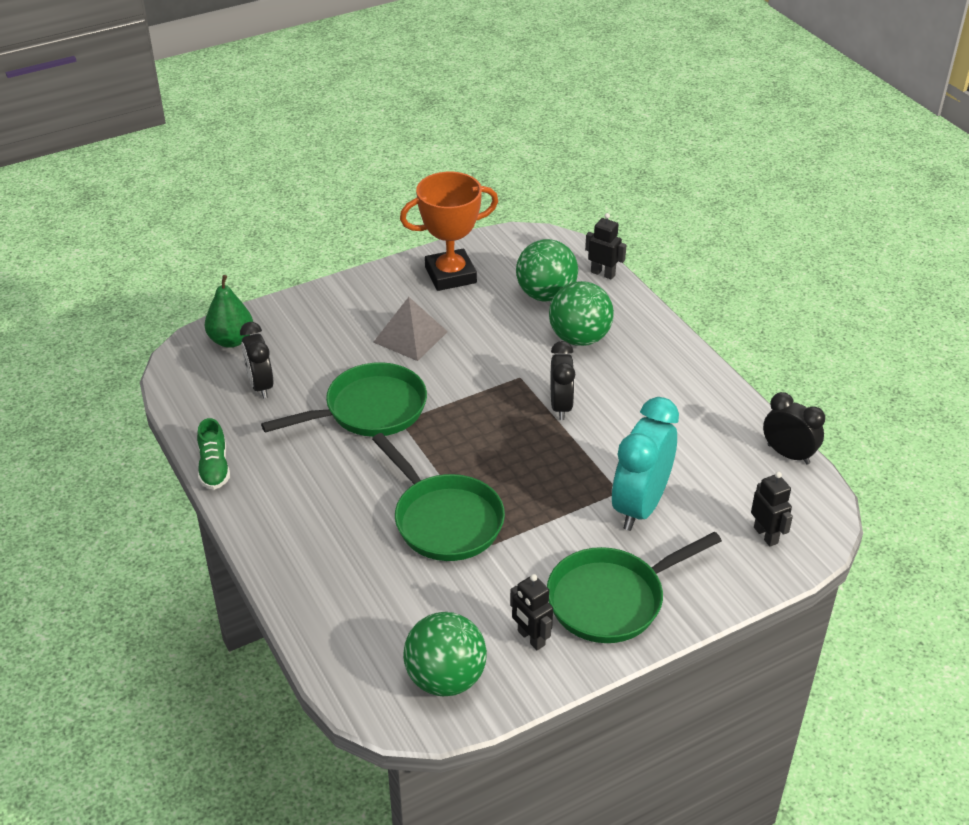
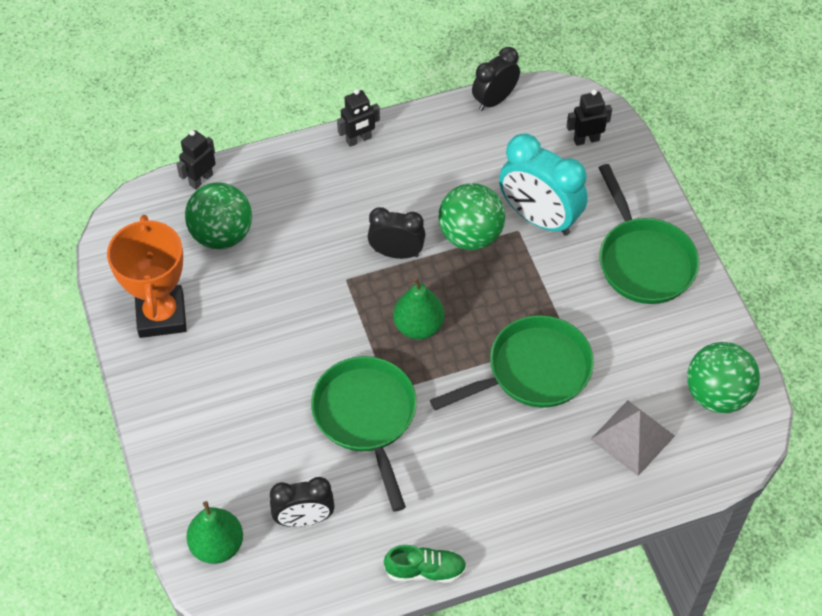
camera: 80 degrees left, 15 degrees up
grey pyramid [373,297,448,361] -> grey pyramid moved to [590,400,675,476]
black robot [510,574,553,650] -> black robot moved to [337,89,380,147]
green ball [549,281,614,346] -> green ball moved to [439,183,505,250]
none -> green pear [393,277,445,339]

